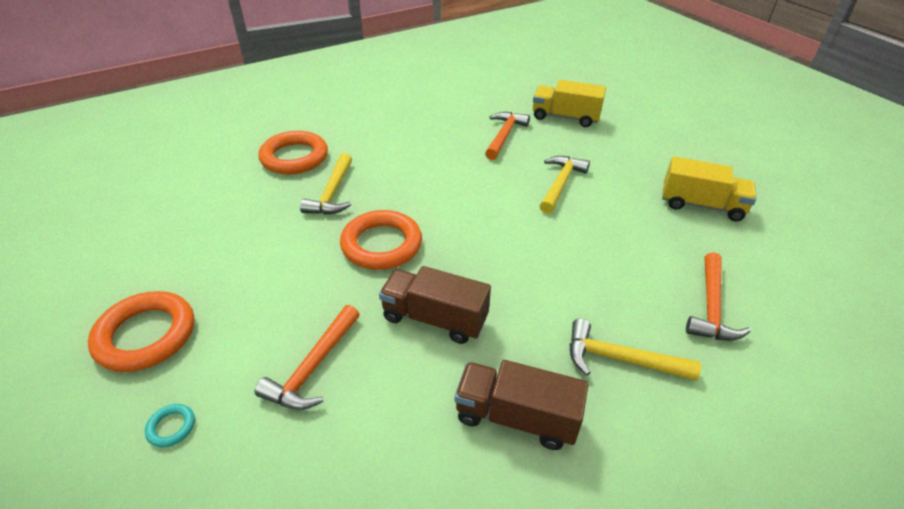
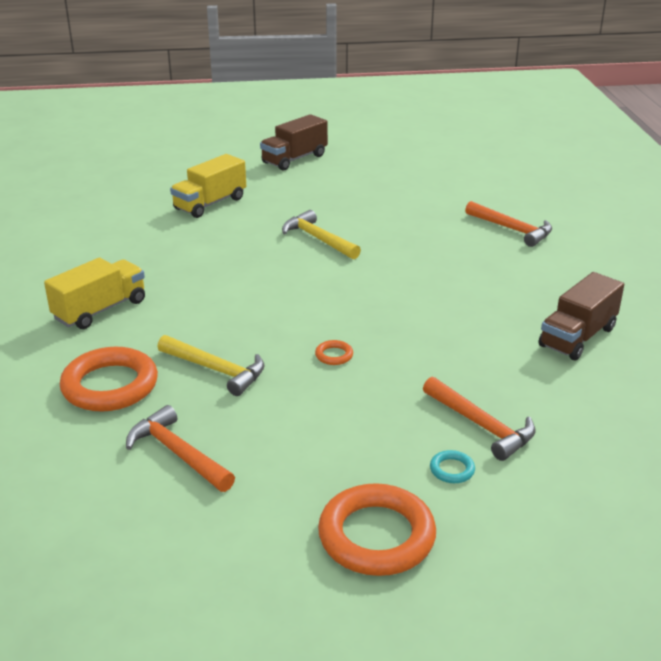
camera: 65 degrees left, 10 degrees down
turquoise ring [145,404,195,447] -> turquoise ring moved to [430,450,475,483]
orange ring [340,210,422,270] -> orange ring [315,340,353,365], size x0.42
brown truck [379,266,491,344] -> brown truck moved to [260,114,328,171]
orange hammer [485,112,530,160] -> orange hammer moved to [126,405,235,492]
yellow hammer [570,318,701,381] -> none
yellow truck [662,156,757,221] -> yellow truck moved to [44,258,145,329]

